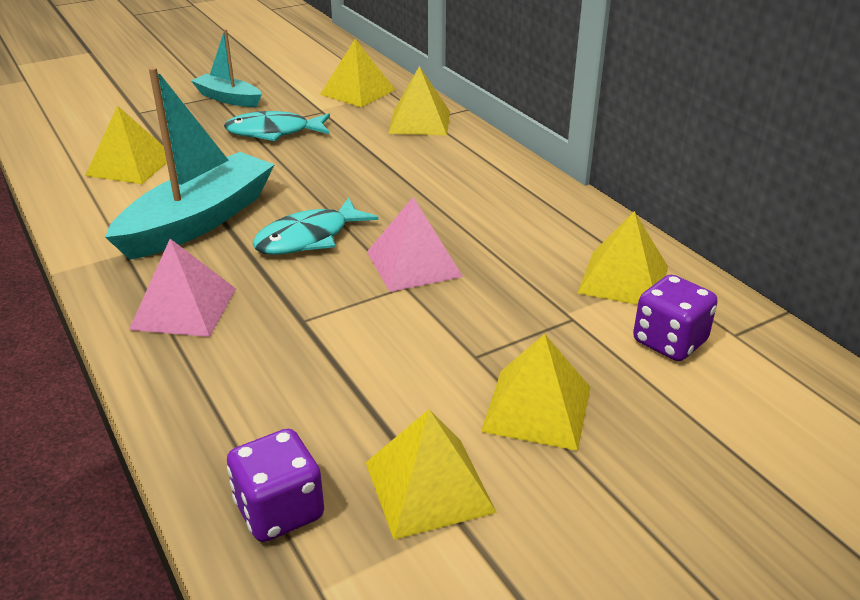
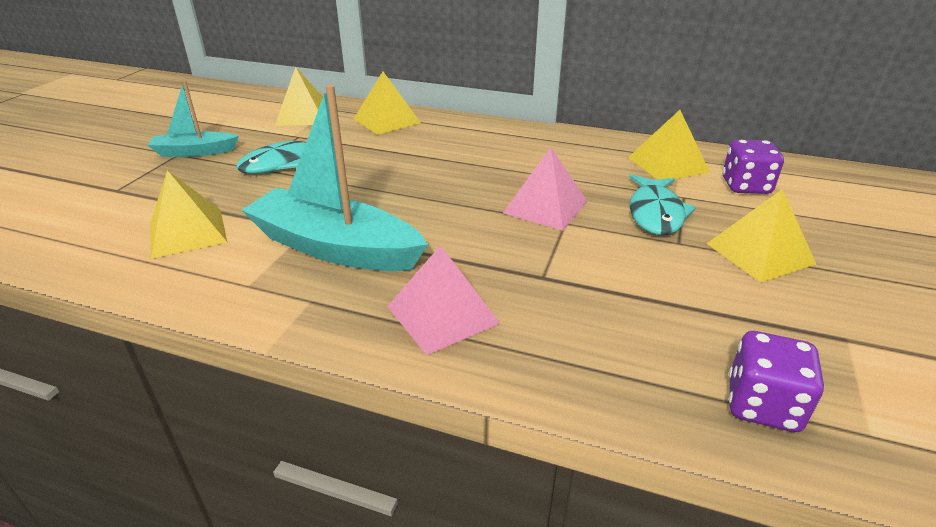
camera: 40 degrees left, 0 degrees up
turquoise boat [105,67,275,260] -> turquoise boat turned 60 degrees counterclockwise [242,85,428,271]
turquoise fish [253,197,378,255] -> turquoise fish moved to [629,174,696,235]
yellow pyramid [366,409,497,540] -> none

